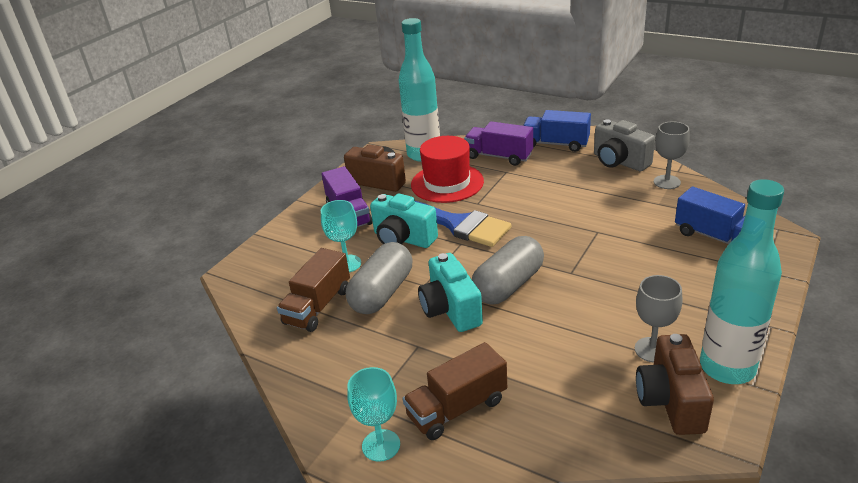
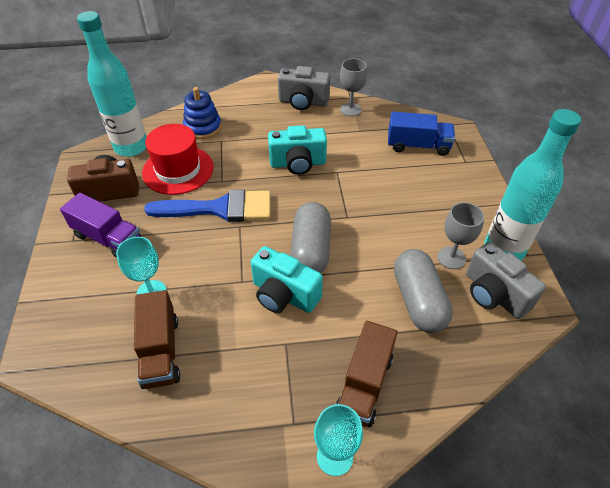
camera: 40 degrees left, 15 degrees up
grey capsule [346,242,412,314] -> grey capsule moved to [394,249,453,333]
turquoise camera [370,193,438,248] -> turquoise camera moved to [268,125,327,175]
purple truck [464,121,533,166] -> blue stacking toy [183,87,222,139]
blue truck [523,110,591,152] -> none
brown camera [636,334,714,435] -> grey camera [466,242,546,319]

